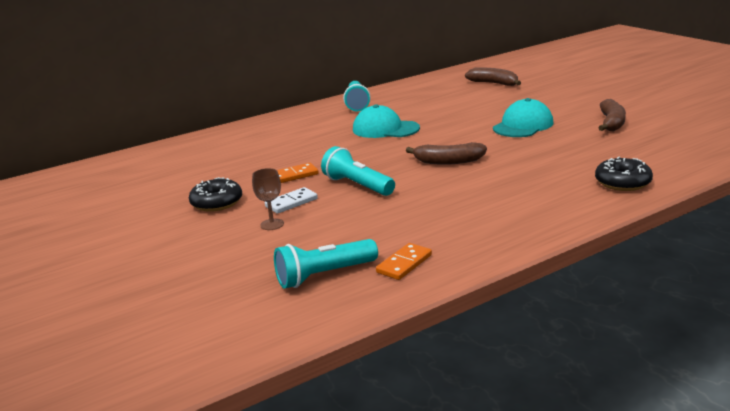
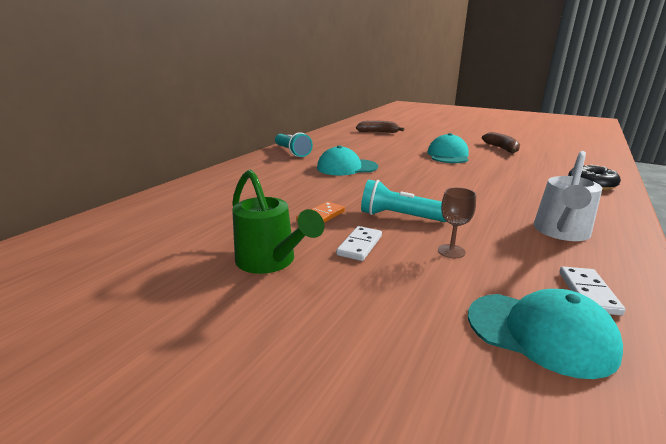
camera: 30 degrees left, 0 degrees up
black donut [189,177,242,212] -> green watering can [232,170,325,274]
brown goblet [252,168,284,230] -> brown goblet moved to [438,187,476,258]
turquoise flashlight [274,239,378,289] -> turquoise cap [468,289,623,379]
orange domino [376,243,432,280] -> white domino [559,267,626,316]
brown banana [406,142,487,165] -> none
none -> white watering can [534,151,603,241]

